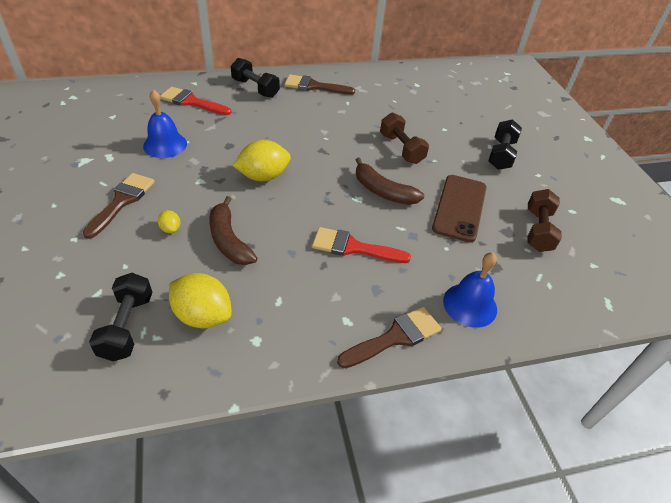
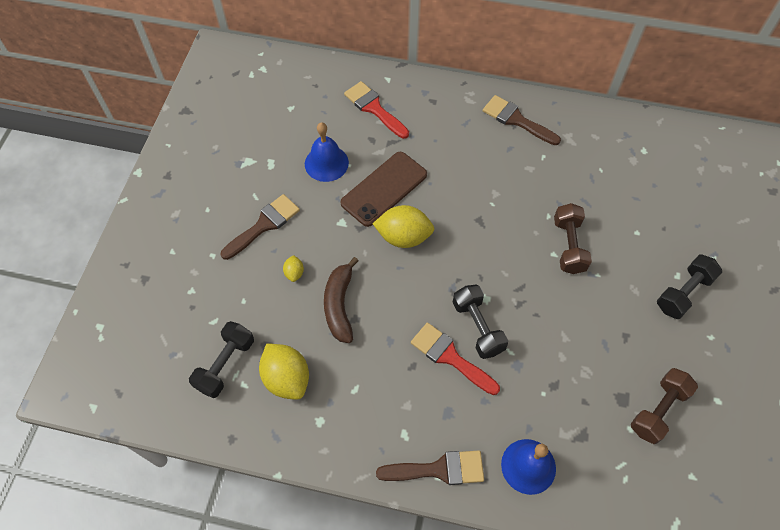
camera: 30 degrees right, 15 degrees up
black dumbbell [231,58,280,98] -> black dumbbell moved to [453,285,508,359]
brown banana [356,157,424,205] -> none
brown phone [432,175,487,243] -> brown phone moved to [341,152,427,227]

